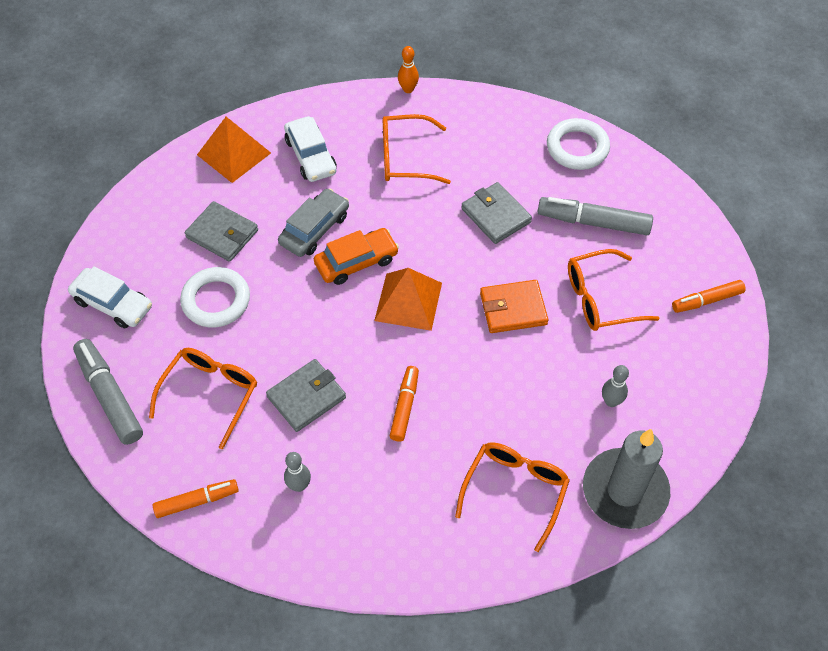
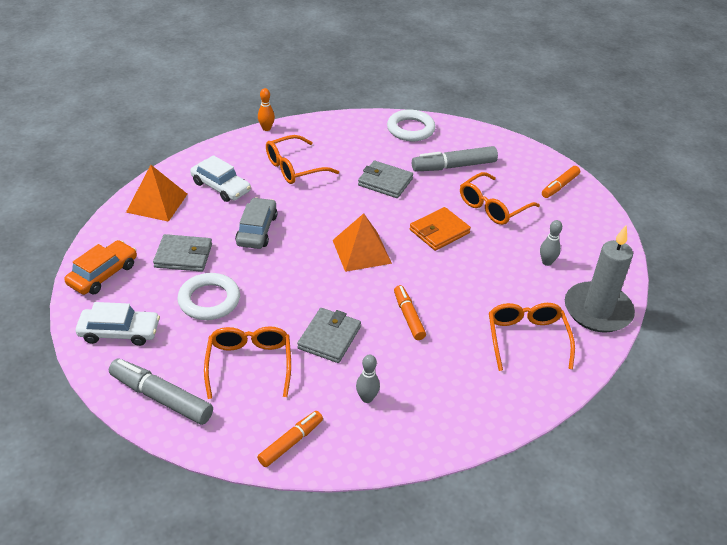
camera: 30 degrees left, 15 degrees down
orange car [314,228,399,285] -> orange car moved to [64,240,137,295]

